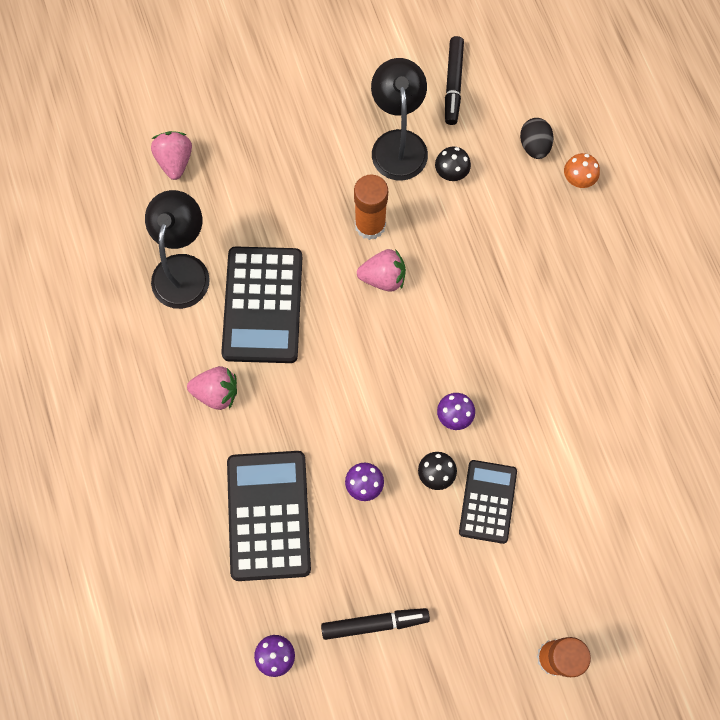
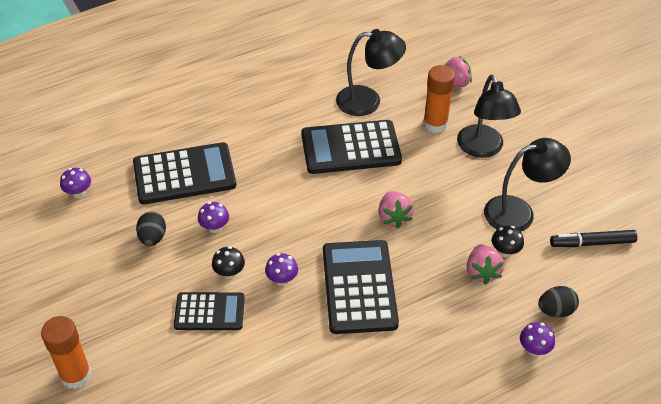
camera: 80 degrees right, 25 degrees down
pink strawberry [187,366,237,410] -> pink strawberry moved to [467,244,504,285]
black marker [321,608,430,640] -> none
orange glue stick [354,175,388,240] -> orange glue stick moved to [423,65,455,133]
orange mushroom [564,153,600,188] -> purple mushroom [520,322,555,356]
none -> black egg [136,212,166,246]
none -> black calculator [323,240,399,334]
none -> black lamp [457,74,521,158]

